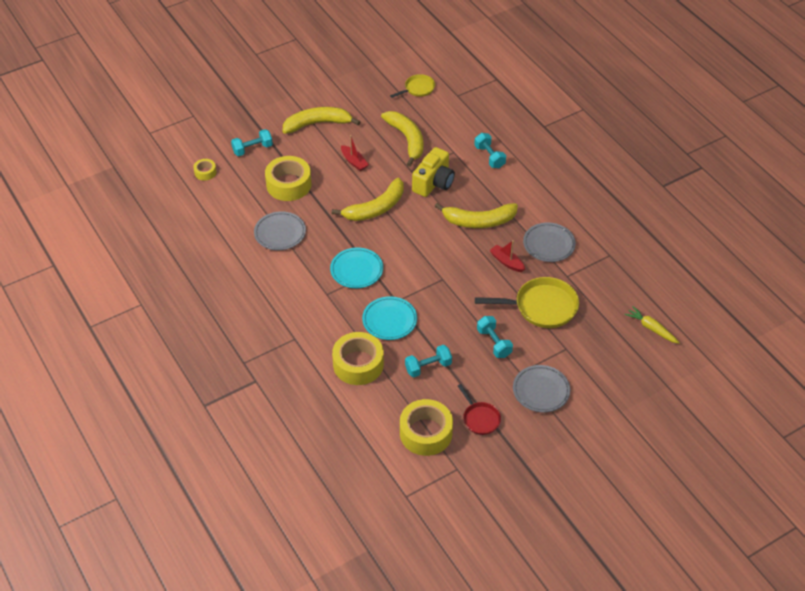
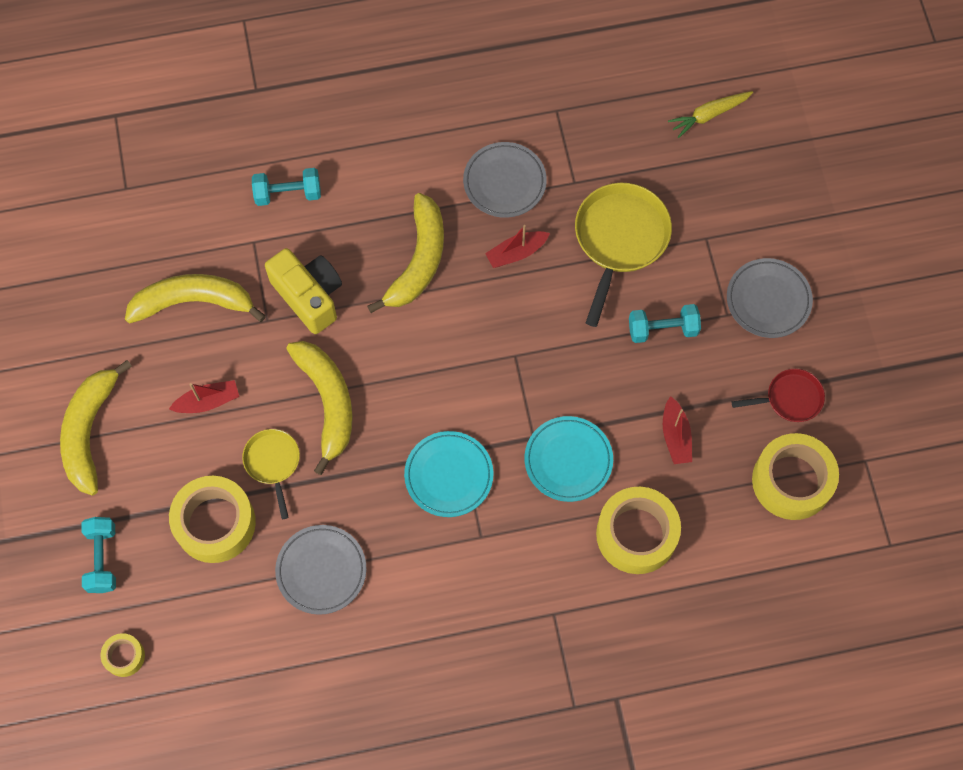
camera: 70 degrees left, 20 degrees up
yellow pan [390,74,435,98] -> yellow pan moved to [242,429,300,519]
turquoise dumbbell [405,345,452,378] -> red boat [663,396,692,464]

